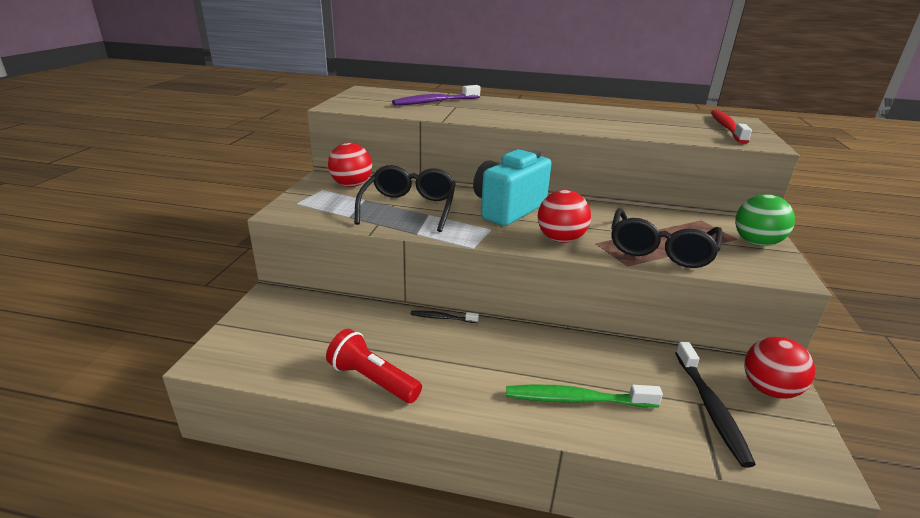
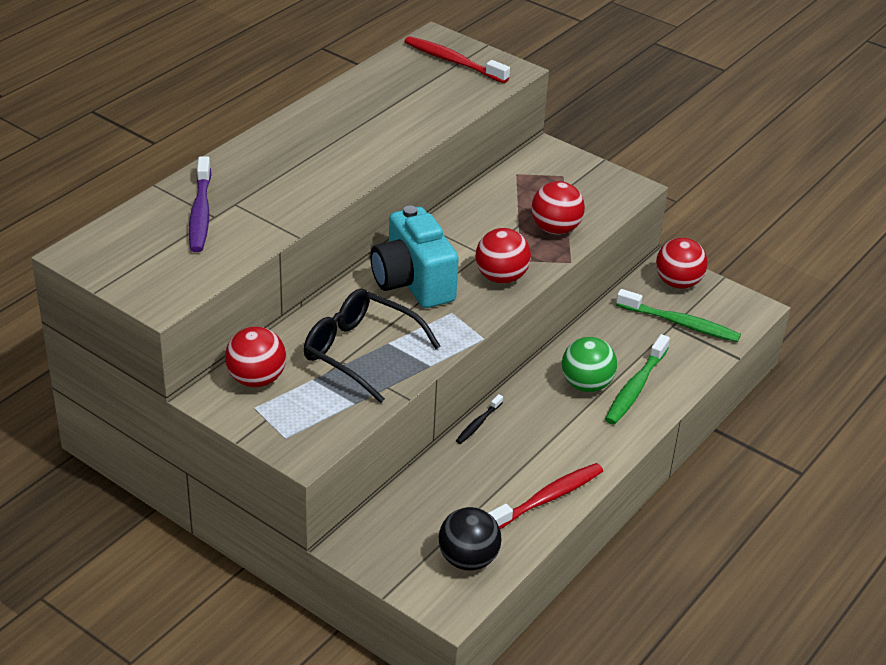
camera: 65 degrees left, 10 degrees up
red flashlight [326,329,422,403] -> red toothbrush [489,463,603,529]
black glasses [611,208,723,268] -> red ball [531,181,585,234]
black toothbrush [675,342,756,468] -> green toothbrush [616,289,741,342]
green ball [735,194,795,246] -> green ball moved to [562,337,617,392]
none -> black ball [438,507,501,571]

